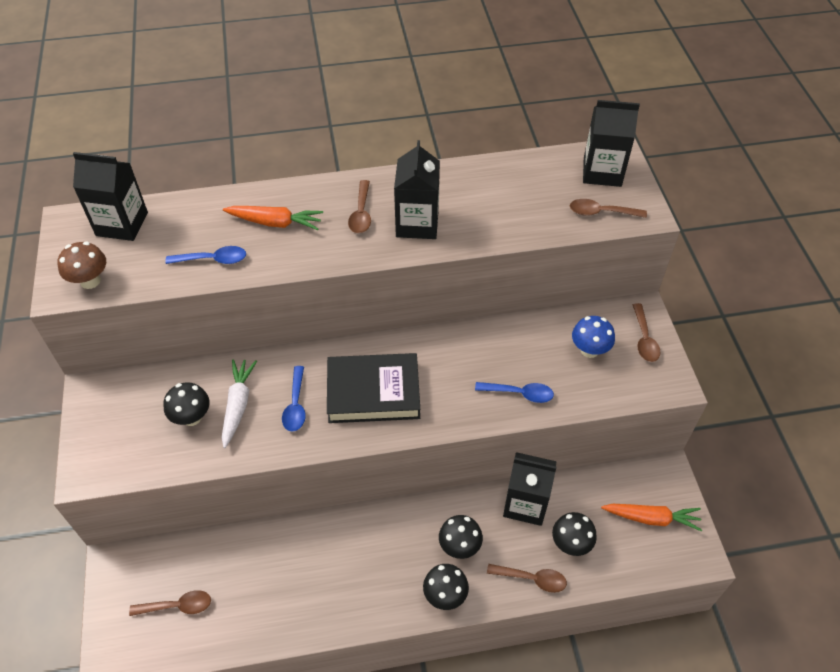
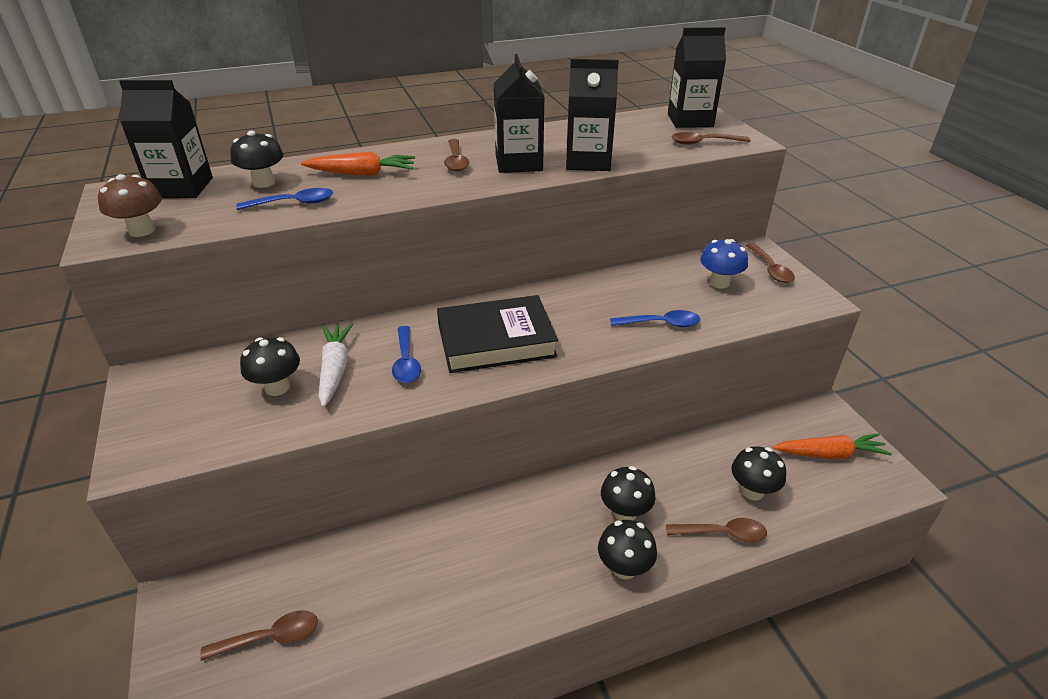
camera: 10 degrees left, 15 degrees down
black carton [503,452,557,526] -> black carton moved to [566,59,619,171]
none -> black mushroom [230,131,284,188]

